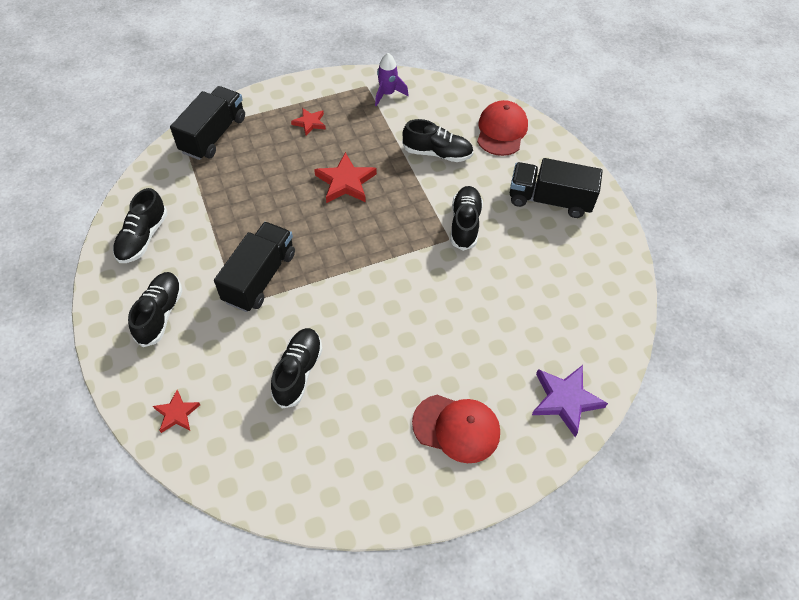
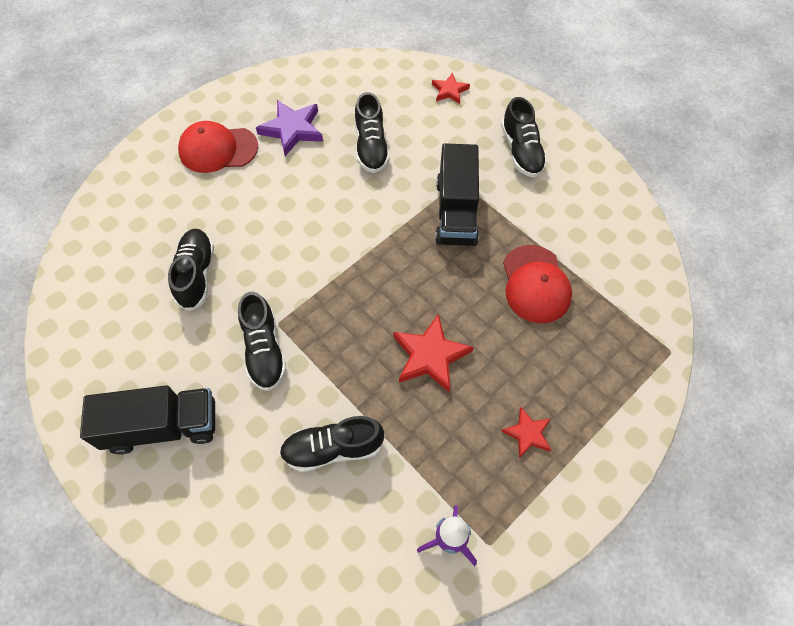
camera: 160 degrees right, 5 degrees up
black shoe [113,188,167,263] -> black shoe moved to [168,229,214,311]
black truck [170,86,245,160] -> none
red cap [477,100,528,156] -> red cap moved to [503,245,572,323]
purple star [532,365,608,437] -> purple star moved to [256,100,323,156]

